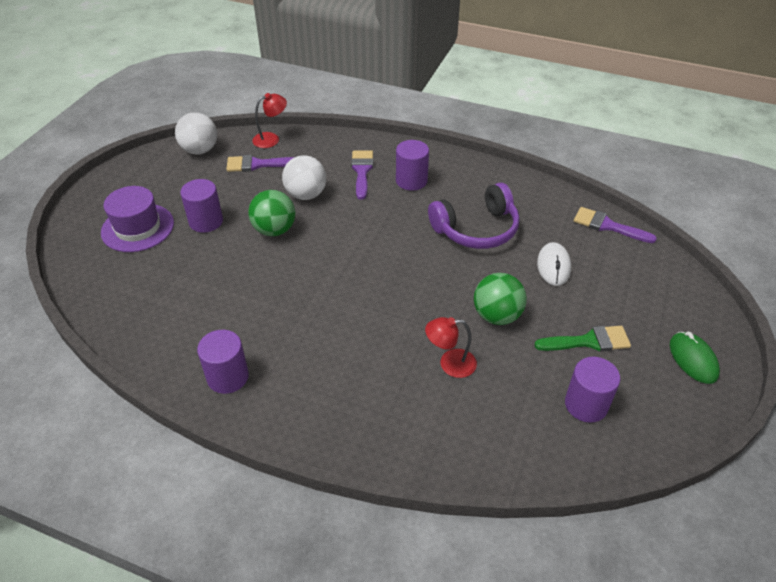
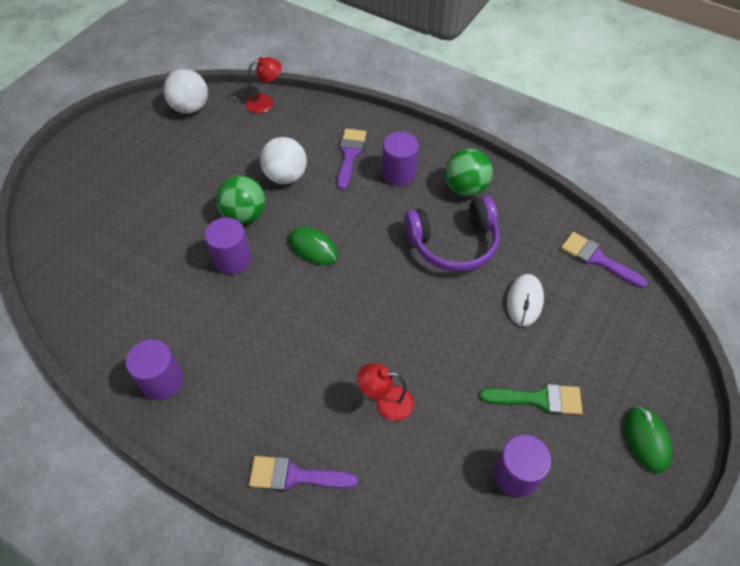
camera: 10 degrees right, 10 degrees up
purple hat [101,186,174,252] -> none
purple cylinder [180,179,223,233] -> purple cylinder moved to [205,217,251,275]
purple brush [226,155,294,172] -> purple brush moved to [249,456,358,491]
green ball [474,273,527,325] -> green ball moved to [445,149,493,196]
none -> green mouse [289,227,338,265]

